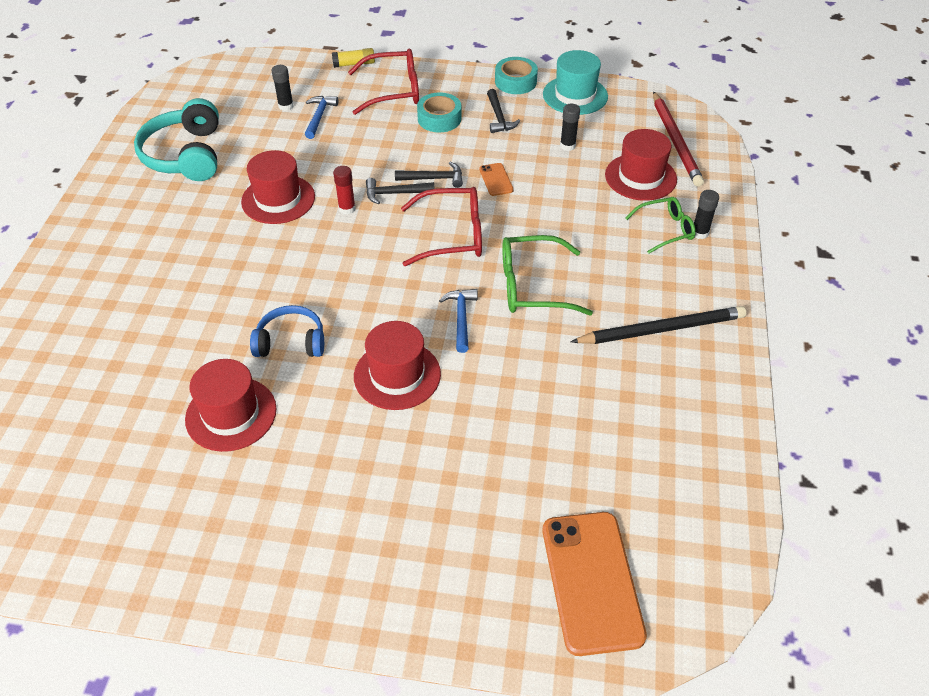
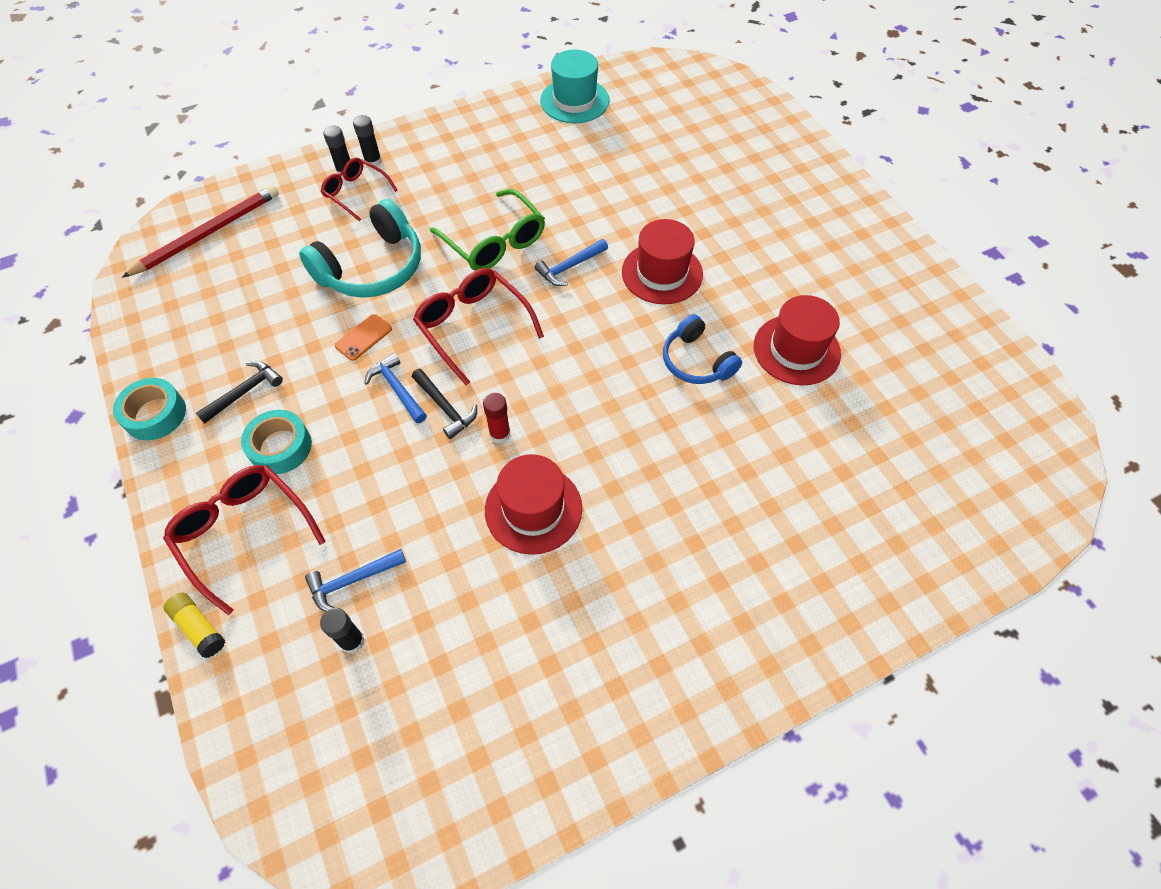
camera: 125 degrees left, 10 degrees up
turquoise headphones [134,98,219,181] -> turquoise headphones moved to [299,199,421,298]
black hammer [395,162,463,188] -> blue hammer [365,353,427,423]
turquoise hat [543,50,608,115] -> turquoise hat moved to [540,49,609,123]
orange phone [543,512,647,656] -> none
black glue stick [560,104,580,151] -> black glue stick moved to [353,115,382,167]
black pencil [571,306,746,344] -> none
red hat [605,129,677,201] -> none
green glasses [626,197,696,254] -> red glasses [321,157,398,221]

